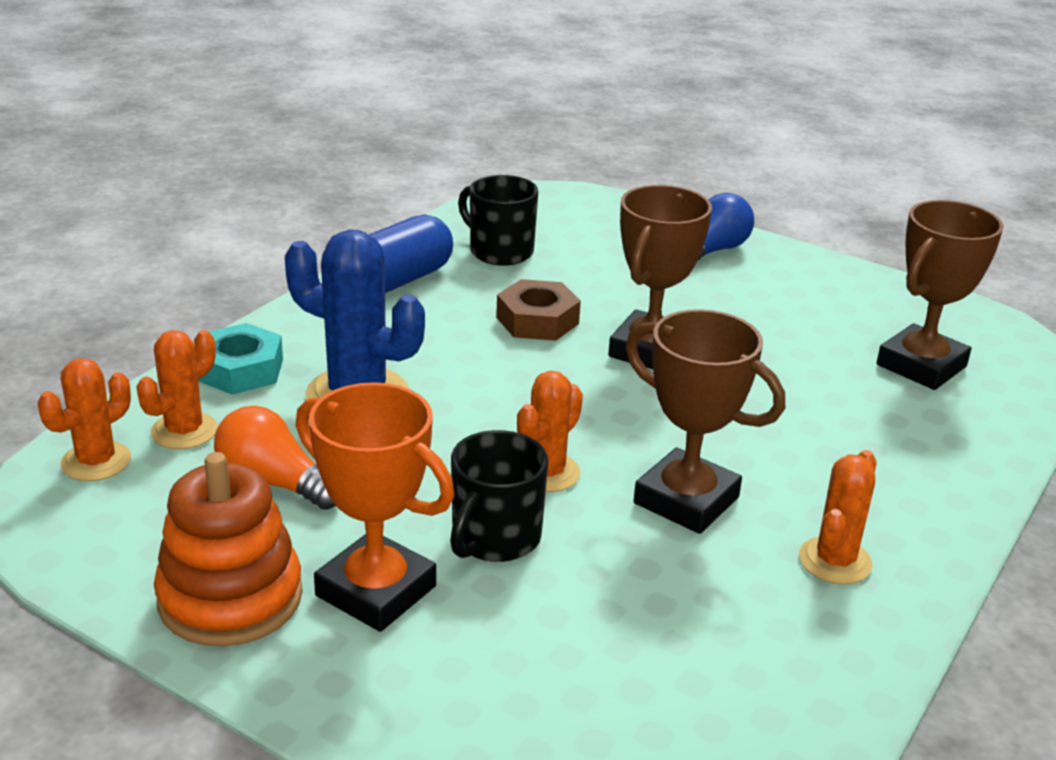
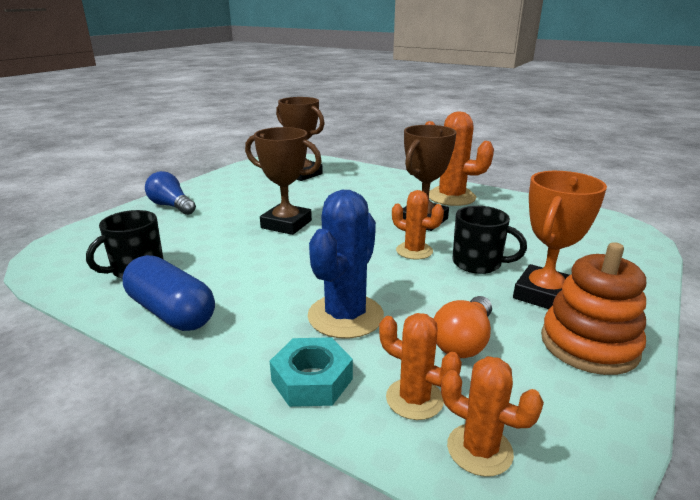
camera: 90 degrees left, 5 degrees down
brown nut [496,279,581,341] -> none
orange cactus [799,450,876,584] -> orange cactus [425,112,494,206], size x1.66

